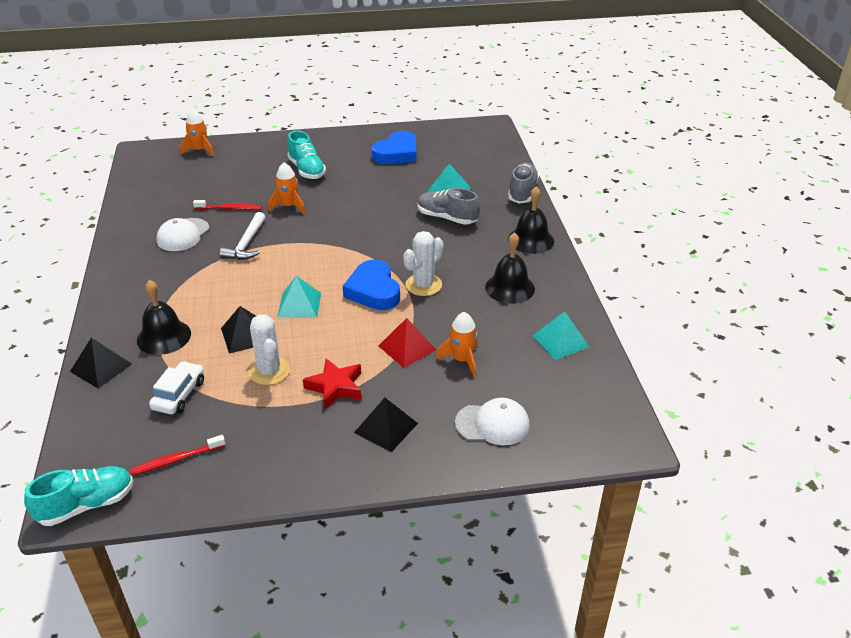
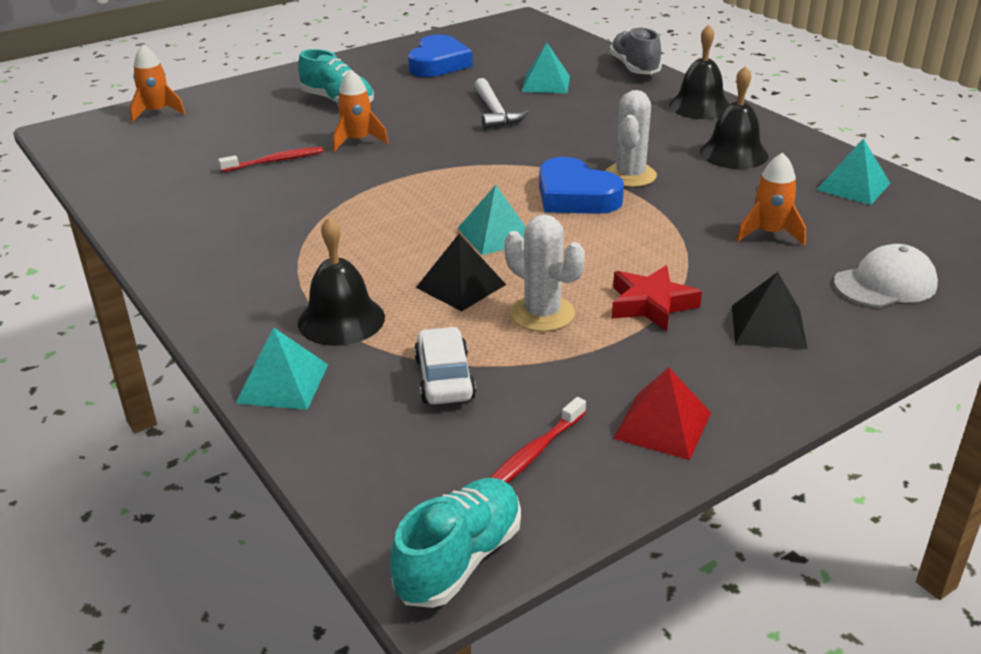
camera: 25 degrees left, 5 degrees down
black pyramid [70,338,132,388] -> turquoise pyramid [235,327,328,410]
white cap [157,218,209,251] -> none
white hammer [220,212,266,260] -> white hammer moved to [474,78,529,129]
red pyramid [379,318,436,368] -> red pyramid moved to [613,367,711,460]
grey shoe [417,188,480,225] -> none

